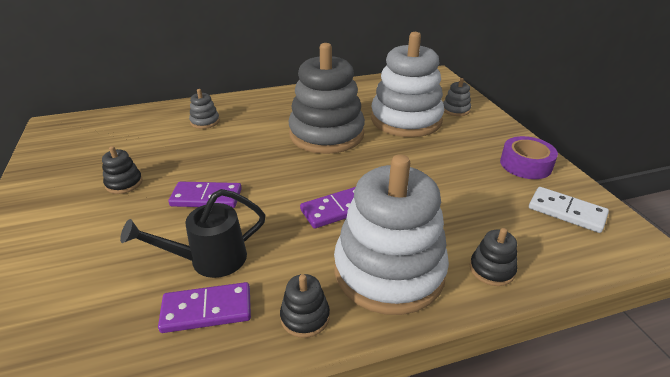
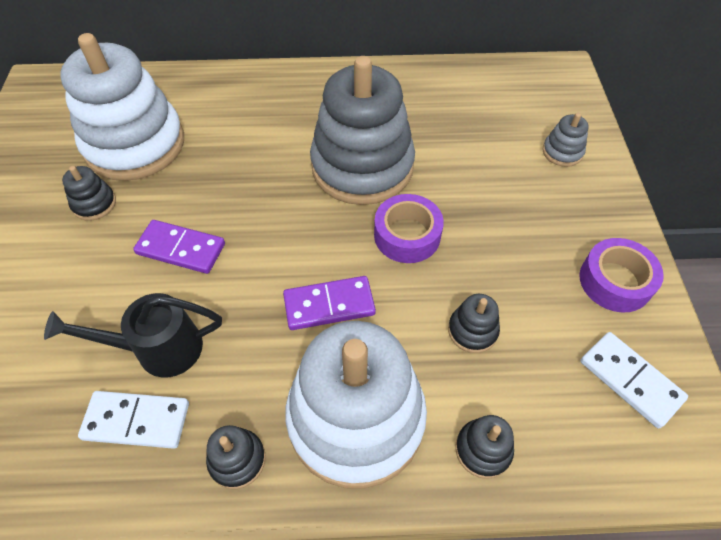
camera: 15 degrees right, 20 degrees up
purple domino [158,282,251,333] -> white domino [78,391,189,449]
grey stacking toy [189,89,220,129] -> none
white stacking toy [371,32,444,137] -> white stacking toy moved to [60,33,184,181]
none -> purple tape [374,194,444,263]
none -> black stacking toy [448,294,500,353]

